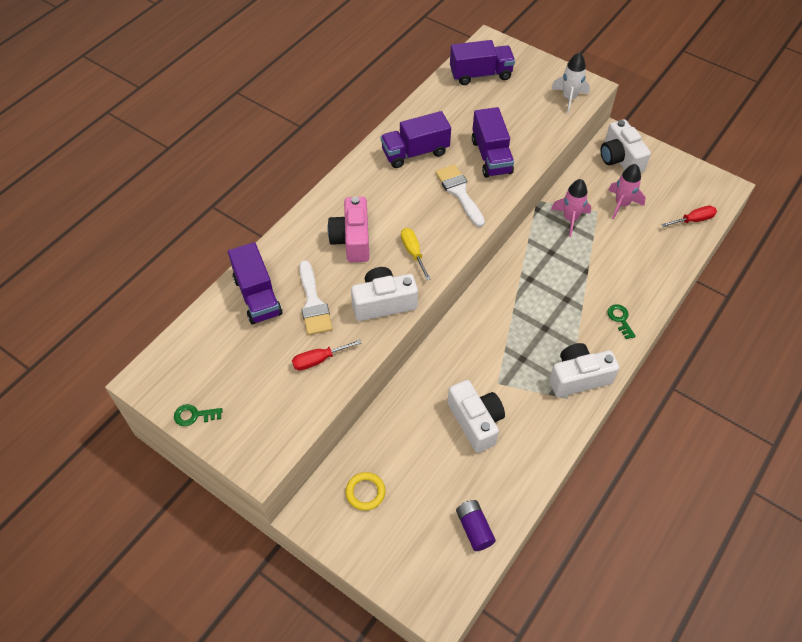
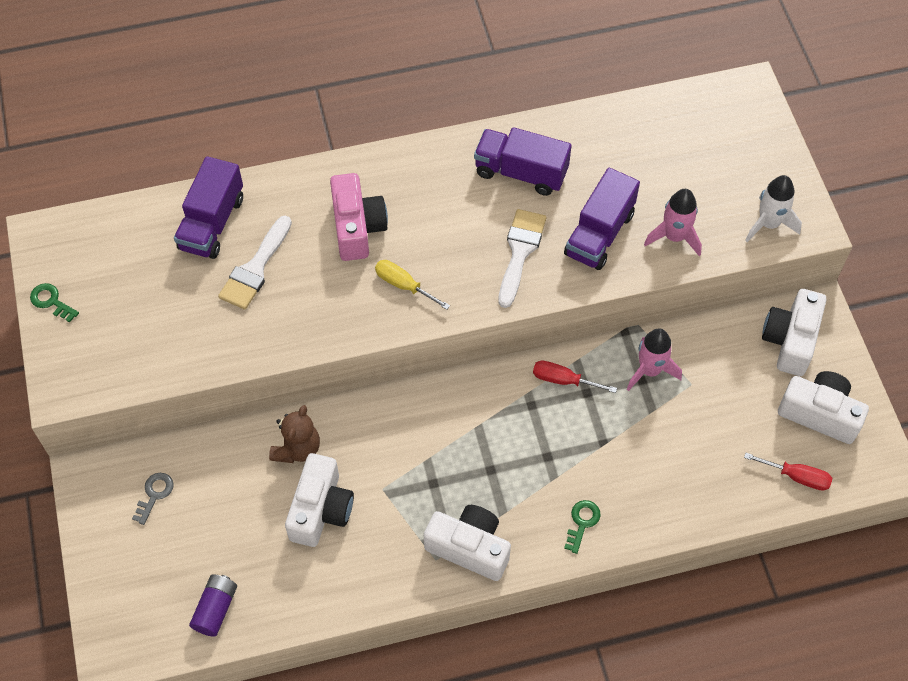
camera: 40 degrees right, 5 degrees up
red screwdriver [292,339,361,371] -> red screwdriver moved to [533,361,617,393]
pink camera [328,197,370,262] -> pink camera turned 135 degrees clockwise [330,173,388,261]
yellow ring [346,472,385,511] -> grey key [132,473,174,525]
white camera [351,267,418,321] -> white camera moved to [778,371,869,444]
yellow screwdriver [401,228,431,280] -> yellow screwdriver turned 75 degrees counterclockwise [375,260,450,310]
purple truck [450,40,515,85] -> none
pink rocket [608,164,646,219] -> pink rocket moved to [644,189,702,256]
none -> brown teddy bear [269,405,320,463]

